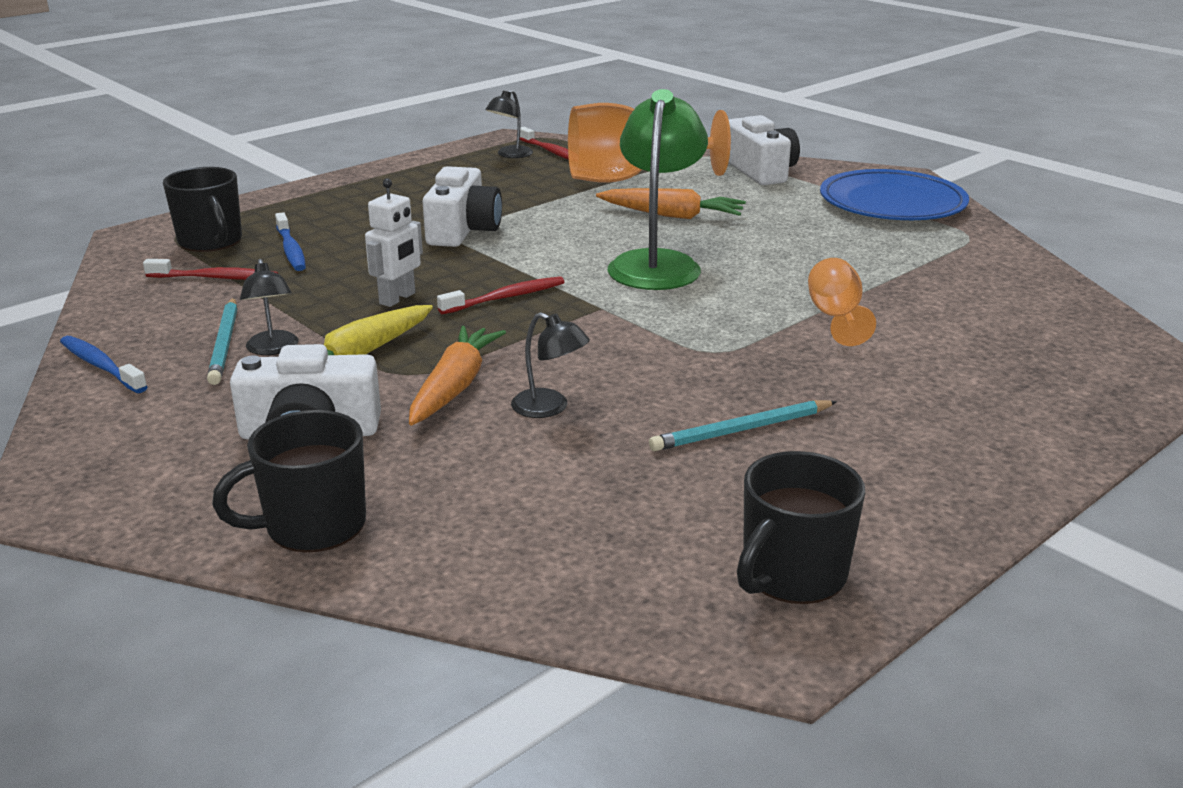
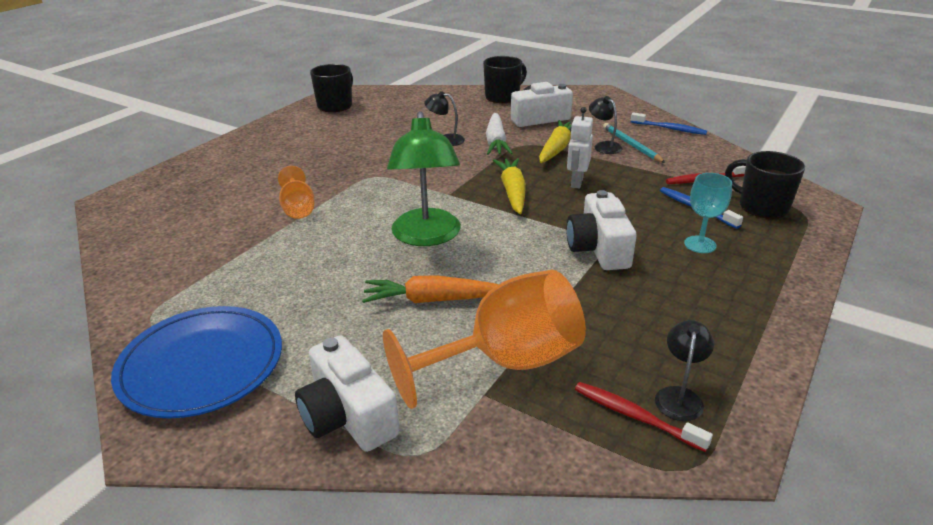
camera: 165 degrees right, 5 degrees up
orange carrot [409,326,506,425] -> white carrot [486,113,513,155]
red toothbrush [437,276,564,314] -> yellow carrot [493,158,526,214]
turquoise pencil [649,400,837,451] -> none
none -> turquoise goblet [684,173,732,253]

